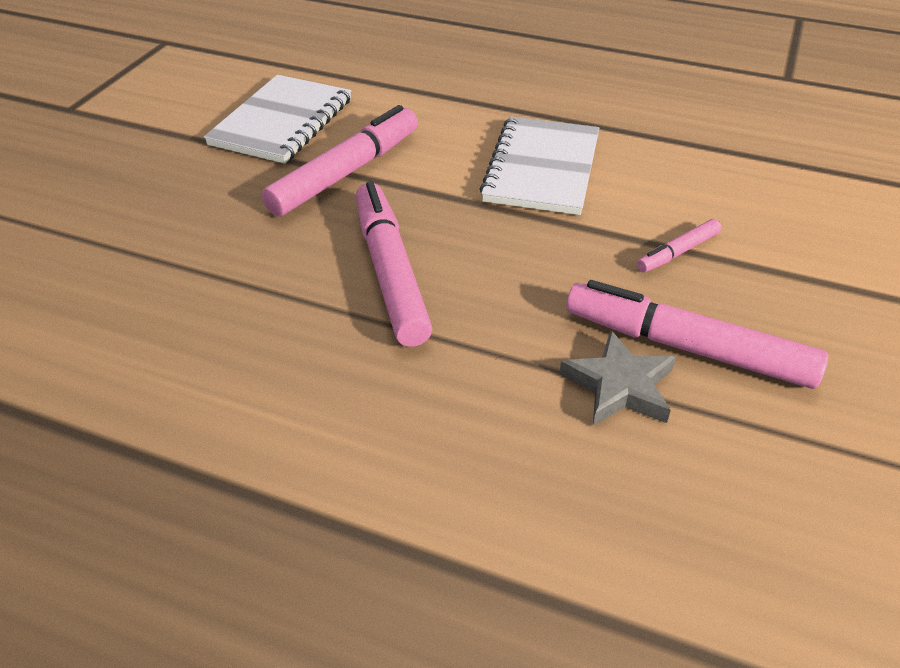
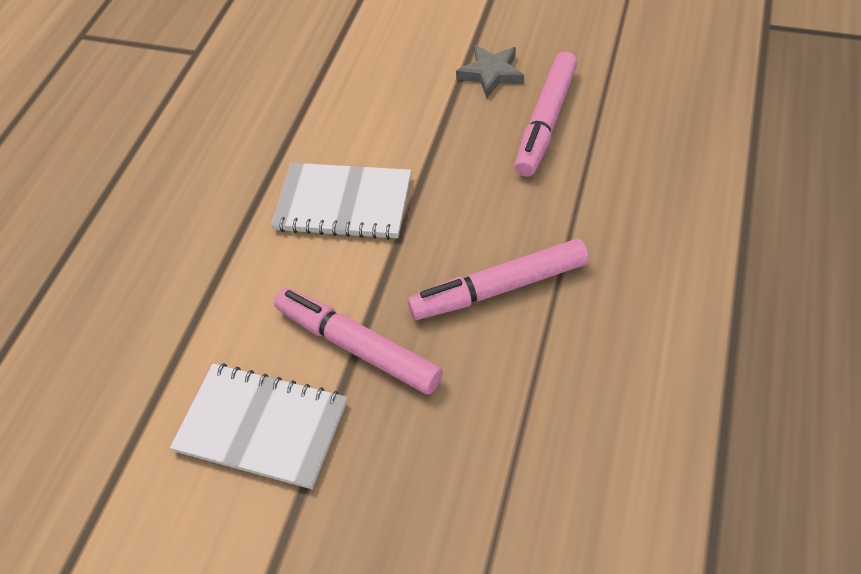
camera: 90 degrees left, 10 degrees up
grey star [559,330,676,426] -> grey star moved to [456,45,524,98]
pink marker [637,219,721,272] -> none

